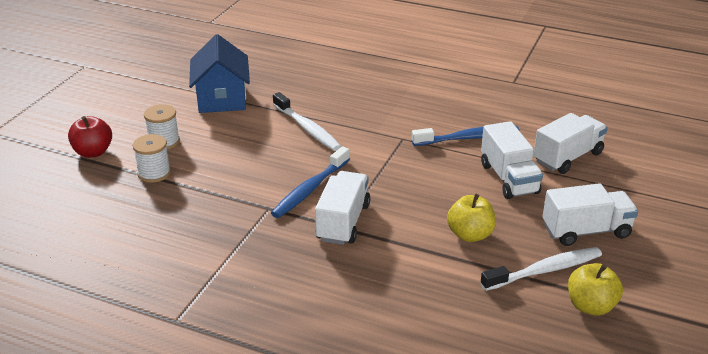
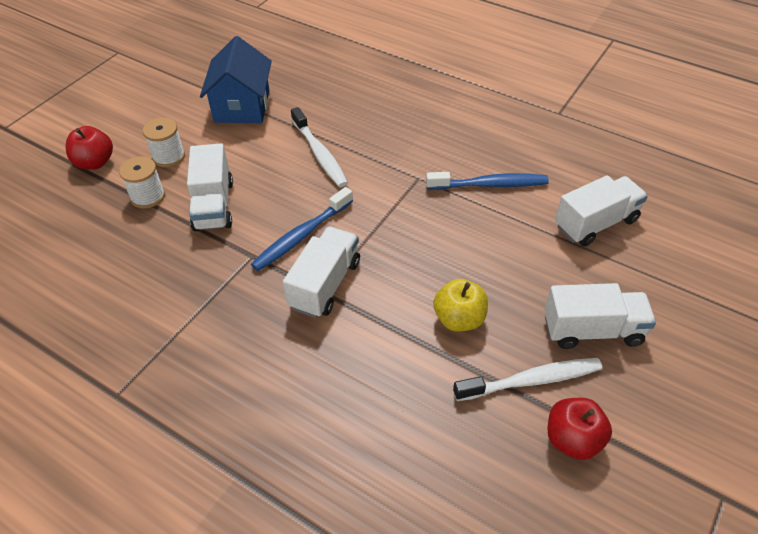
camera: 10 degrees right, 15 degrees up
white truck [481,121,543,199] -> white truck moved to [187,143,233,231]
yellow apple [568,263,623,316] -> red apple [548,398,612,460]

